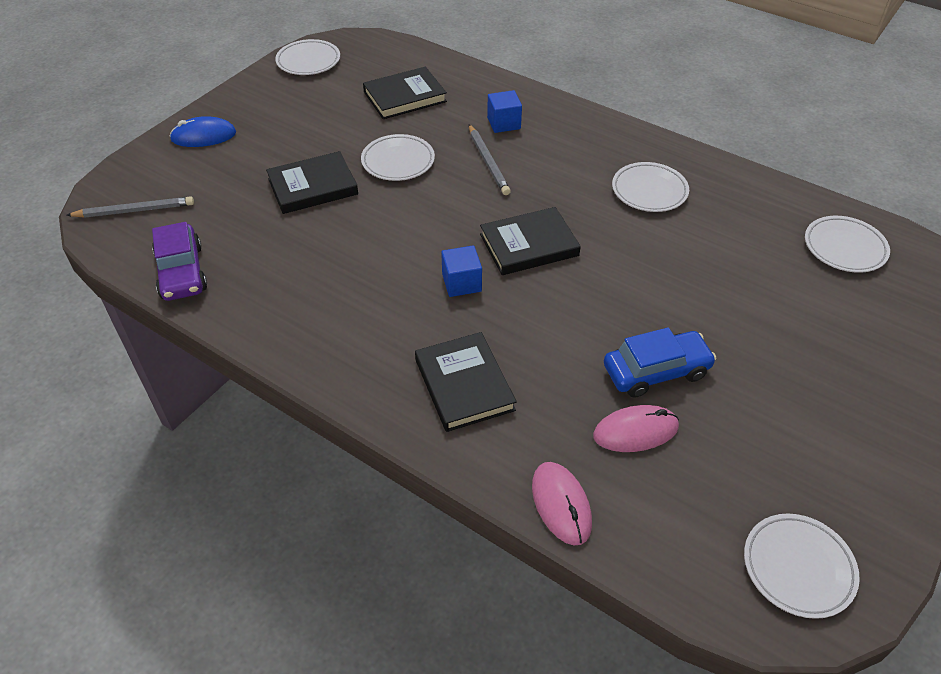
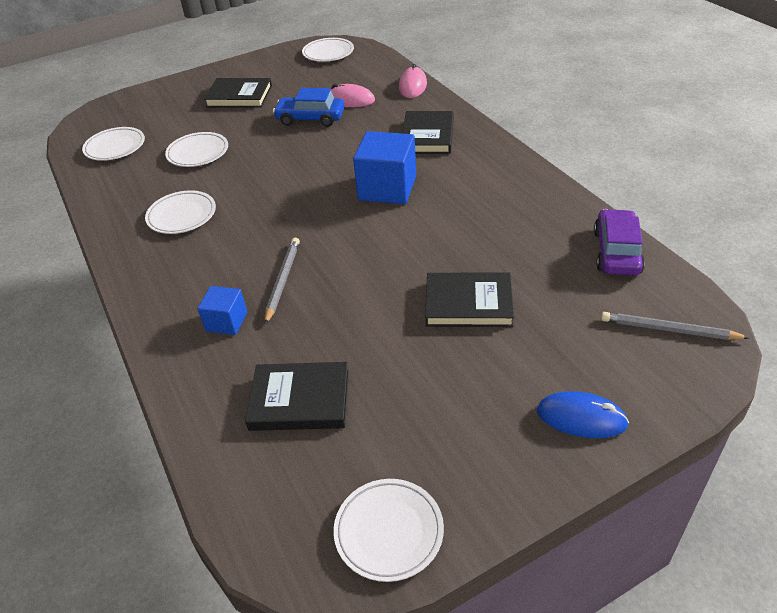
camera: 150 degrees left, 5 degrees down
white plate [361,134,435,181] -> white plate moved to [165,132,228,167]
blue cube [441,245,482,297] -> blue cube [353,131,416,204], size x1.81
black book [480,207,581,275] -> black book moved to [204,78,272,108]

